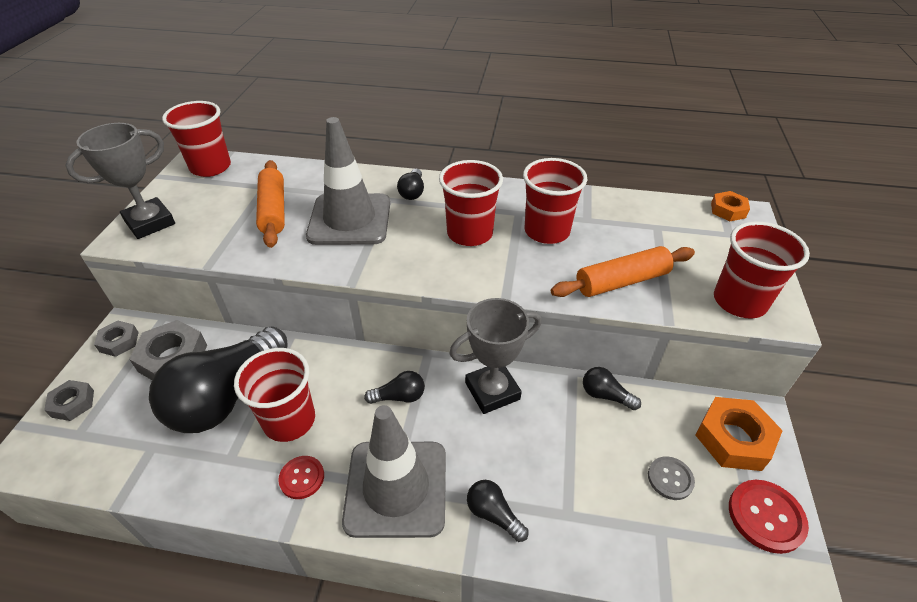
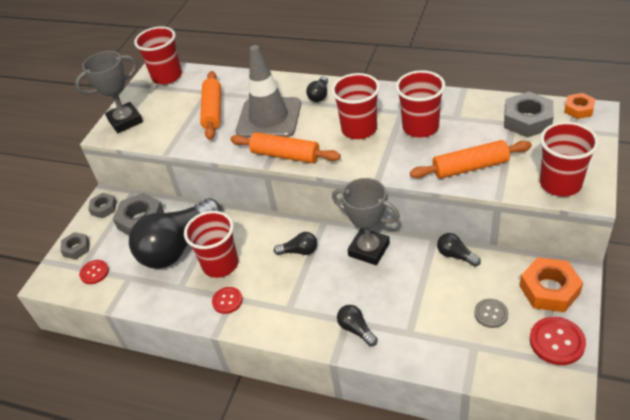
camera: 15 degrees right, 0 degrees up
grey traffic cone [342,405,446,538] -> none
grey trophy [449,298,542,414] -> grey trophy turned 45 degrees clockwise [332,178,400,265]
none -> red button [79,260,109,284]
none -> orange rolling pin [230,132,341,163]
none -> grey nut [504,92,554,137]

